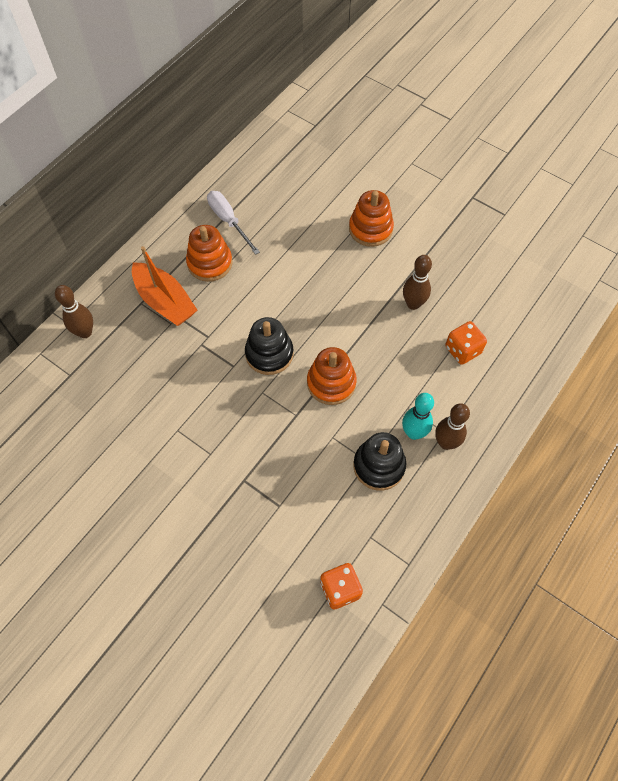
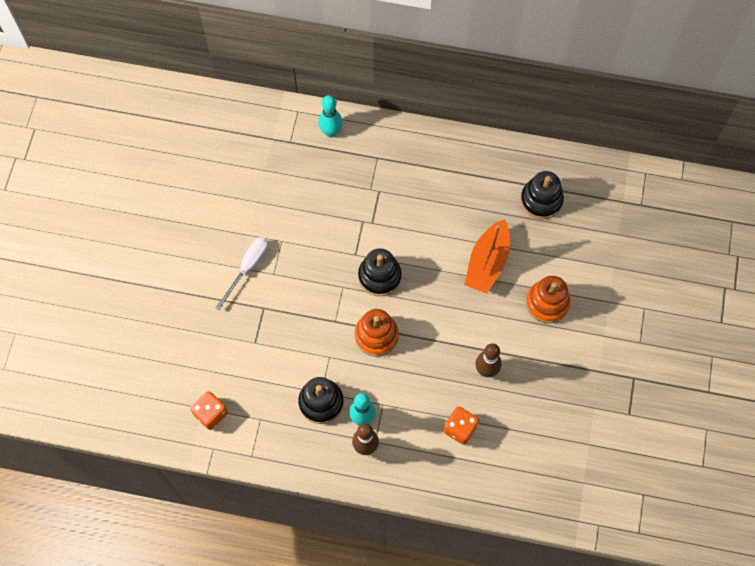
camera: 65 degrees right, 5 degrees up
brown bowling pin [55,285,93,338] -> turquoise bowling pin [318,95,342,138]
orange boat [132,246,197,326] -> orange boat moved to [465,219,510,293]
orange stacking toy [186,225,232,282] -> none
white screwdriver [207,191,260,255] -> white screwdriver moved to [215,237,269,310]
none -> black stacking toy [521,171,564,219]

